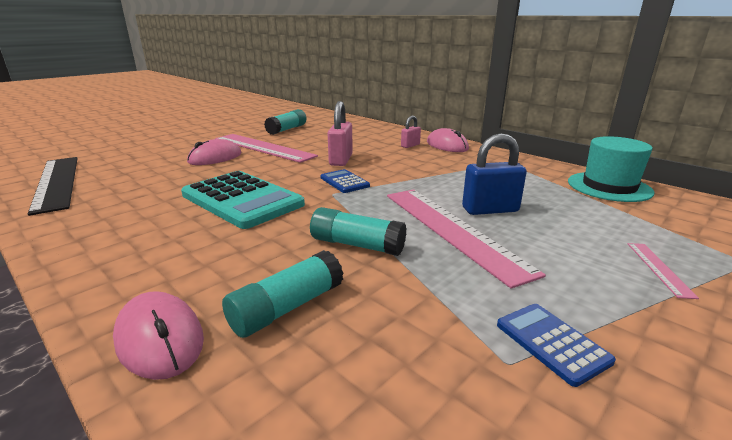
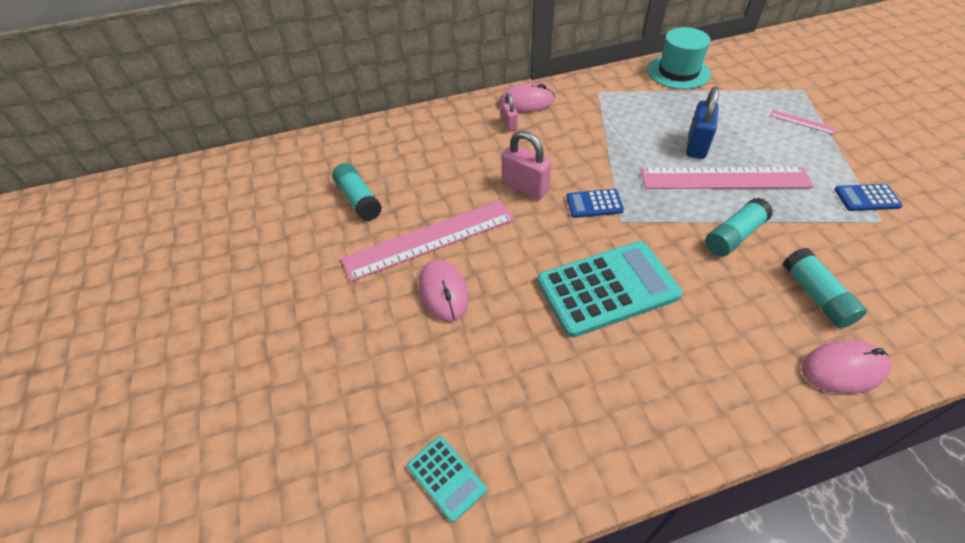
camera: 60 degrees left, 25 degrees up
black ruler [28,157,78,216] -> turquoise calculator [407,436,487,522]

